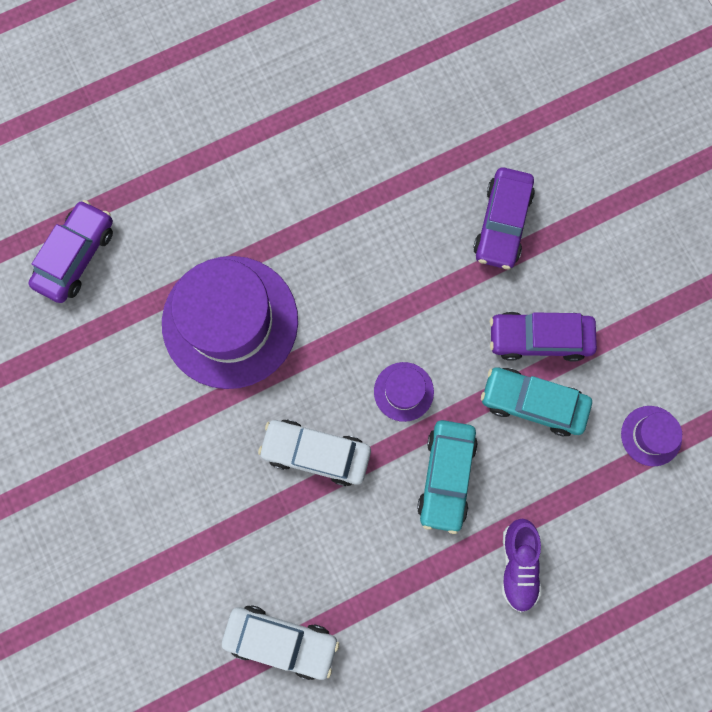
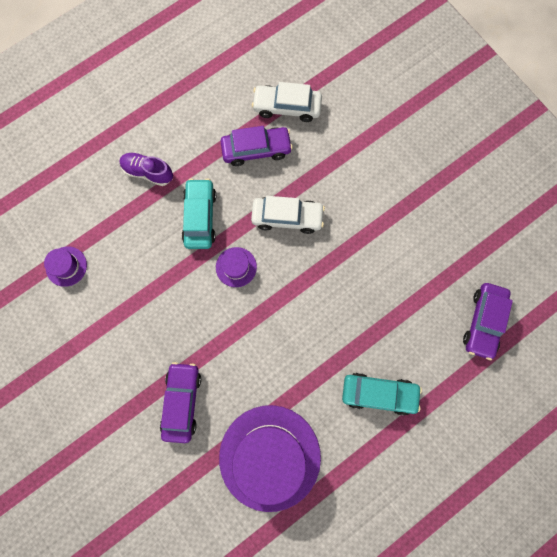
camera: 170 degrees right, 0 degrees up
purple hat [162,256,298,389] -> purple hat moved to [219,405,321,512]
turquoise car [481,368,592,437] -> turquoise car moved to [342,373,422,416]
purple car [490,312,597,362] -> purple car moved to [220,126,293,166]
purple shoe [502,519,541,612] -> purple shoe turned 60 degrees counterclockwise [119,152,173,186]

